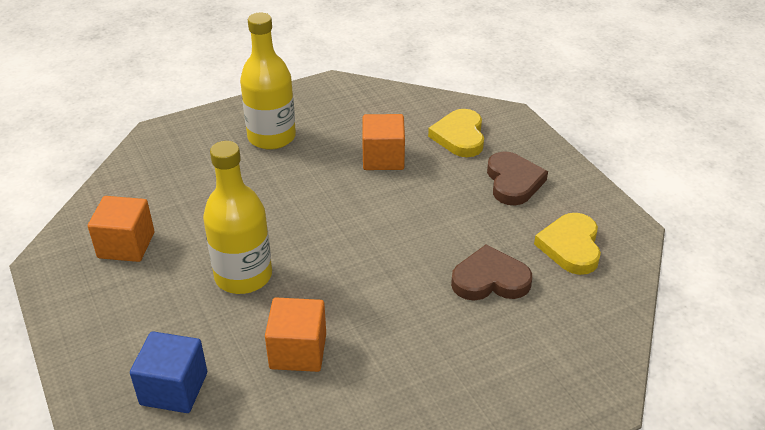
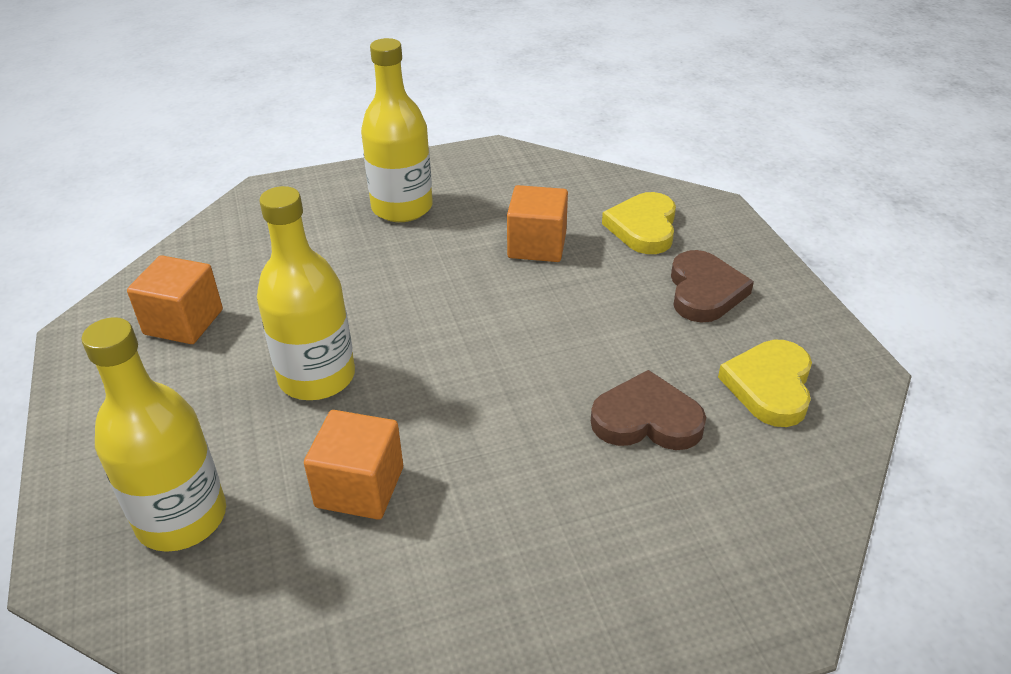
camera: 10 degrees right, 0 degrees up
blue cube [130,331,207,413] -> yellow bottle [82,317,226,552]

